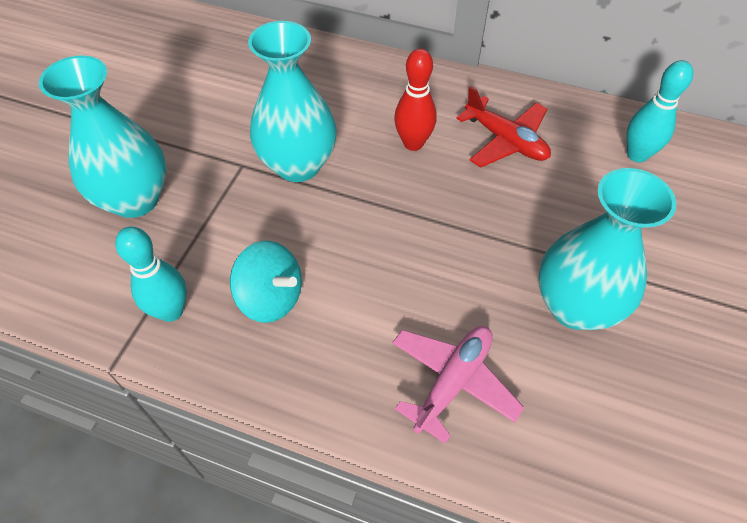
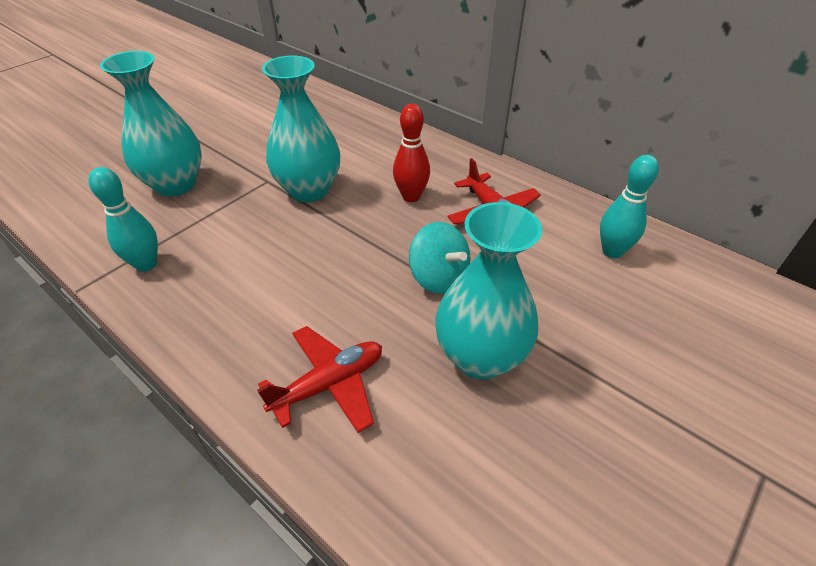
camera: 20 degrees right, 10 degrees down
turquoise spinning top [230,241,302,323] -> turquoise spinning top moved to [409,222,470,294]
pink plane [392,326,524,444] -> red plane [257,326,382,433]

